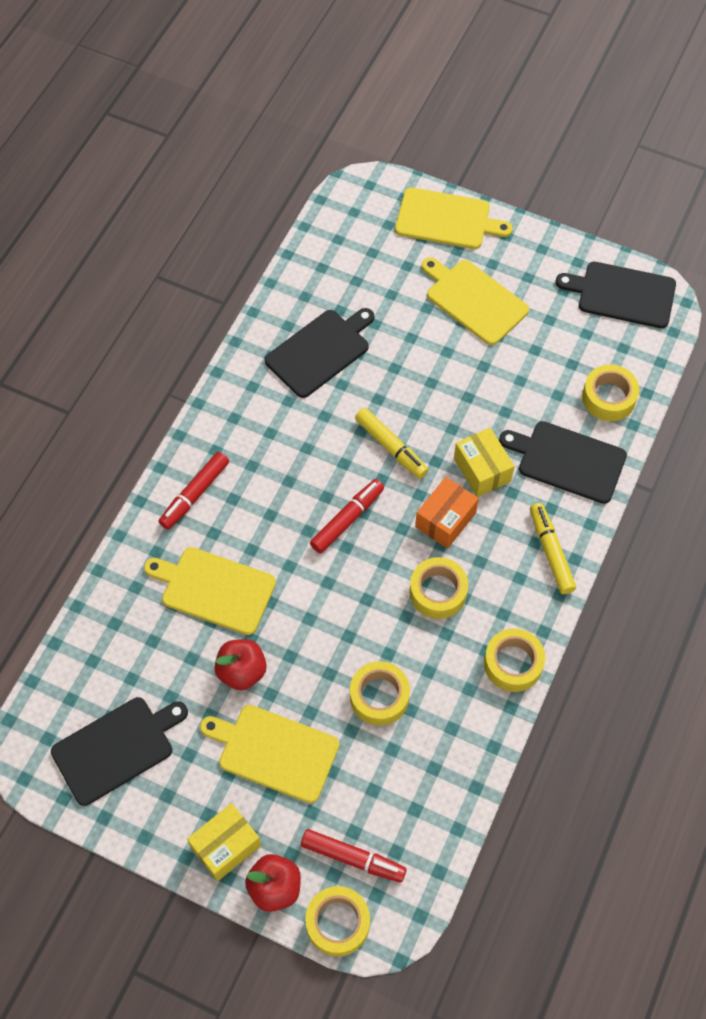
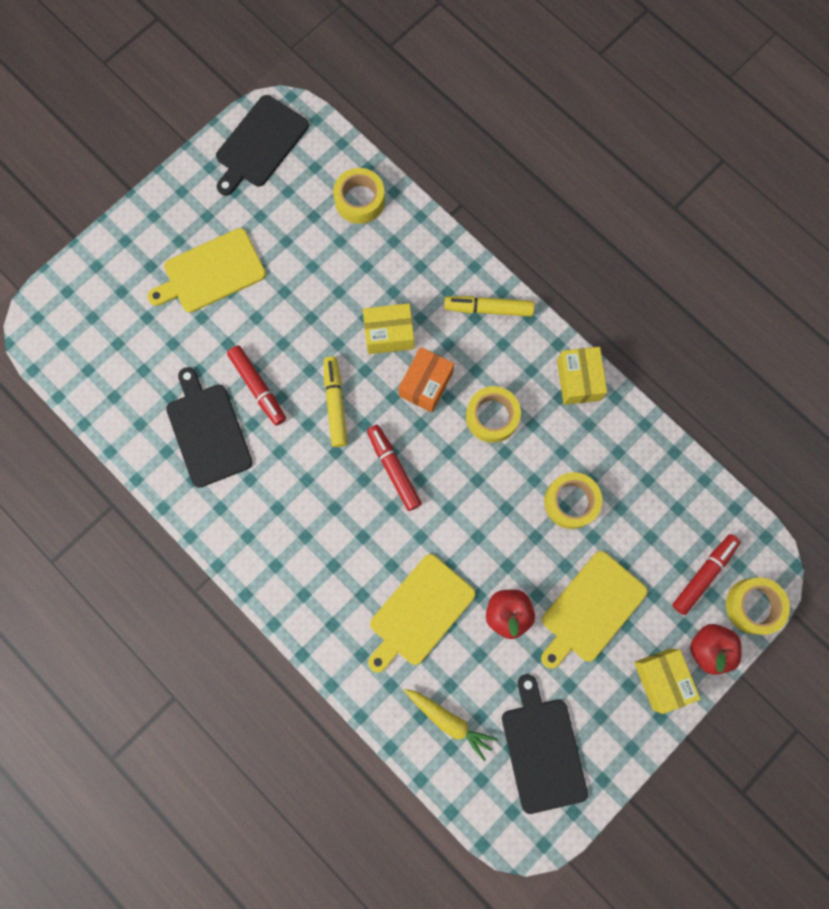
camera: 70 degrees left, 15 degrees up
red marker [158,452,229,530] -> red marker moved to [227,345,286,426]
yellow marker [355,408,428,479] -> yellow marker turned 75 degrees counterclockwise [324,356,348,447]
yellow cutting board [395,187,513,249] -> none
orange box [415,477,479,549] -> orange box turned 60 degrees clockwise [399,347,454,412]
yellow tape [484,628,545,692] -> yellow box [557,347,607,405]
black cutting board [499,421,627,504] -> none
none -> yellow carrot [404,689,498,761]

